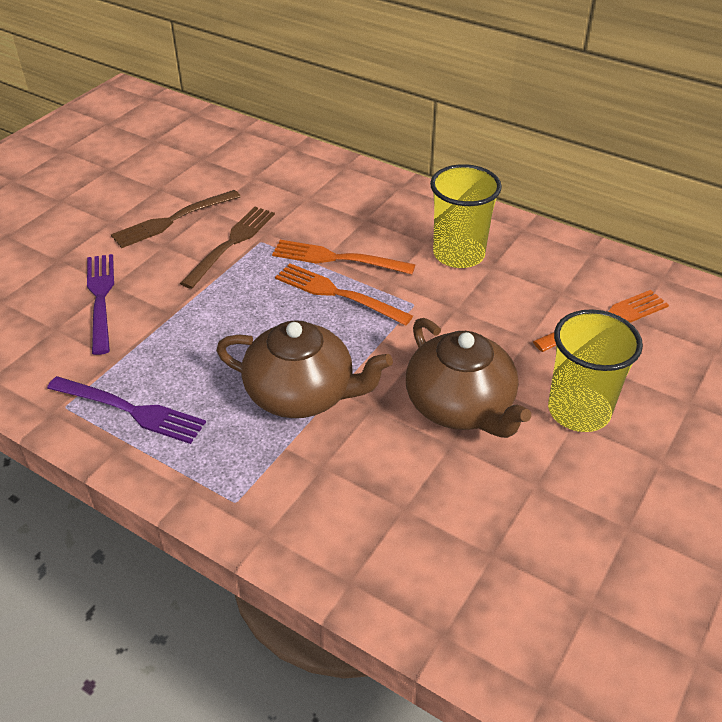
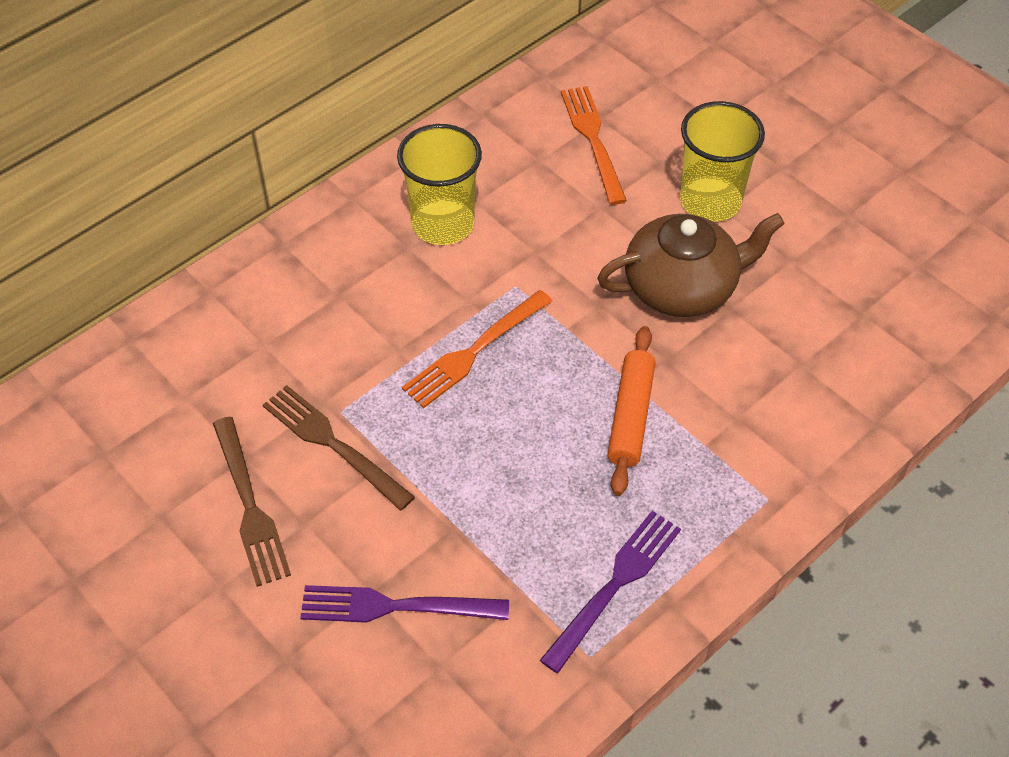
camera: 75 degrees left, 10 degrees up
brown teapot [216,320,393,418] -> orange rolling pin [608,326,656,496]
orange fork [272,240,415,274] -> none

